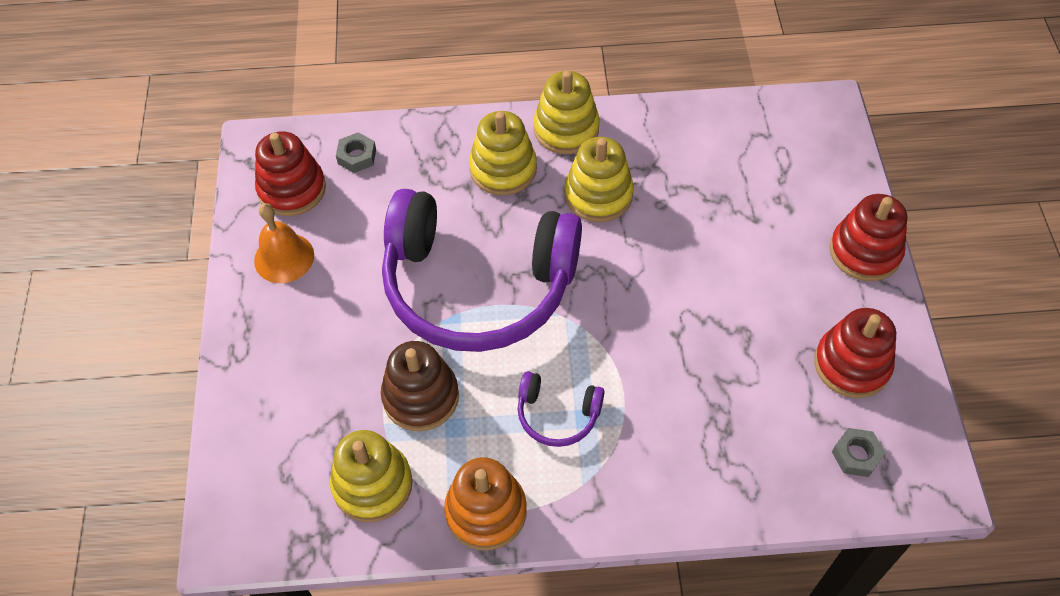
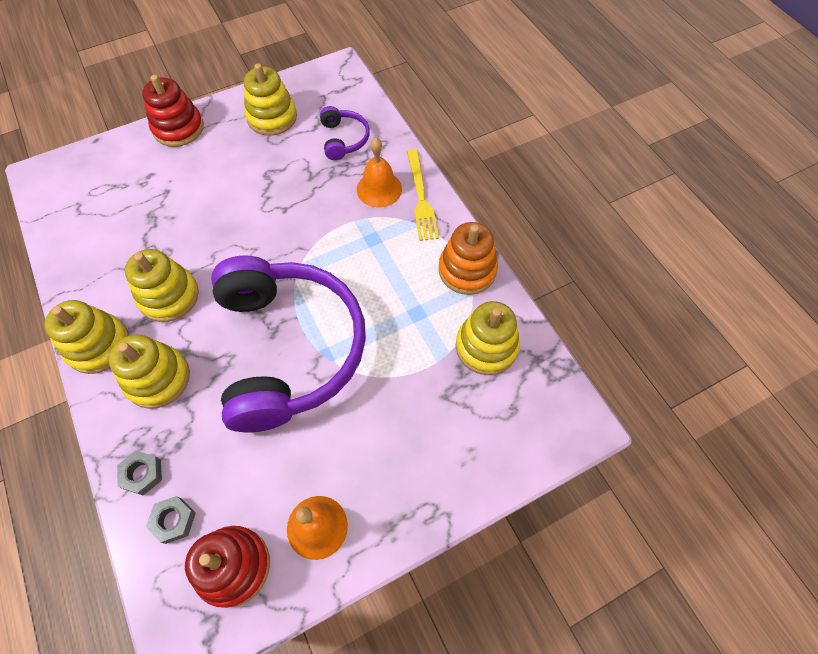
camera: 115 degrees left, 5 degrees up
brown stacking toy [381,341,459,431] -> none
purple headphones [517,371,604,447] -> purple headphones moved to [320,106,370,160]
red stacking toy [814,308,896,398] -> yellow stacking toy [244,63,297,136]
grey nut [832,428,885,477] -> grey nut moved to [117,450,162,495]
none -> orange bell [357,138,402,207]
none -> yellow fork [407,149,439,241]

